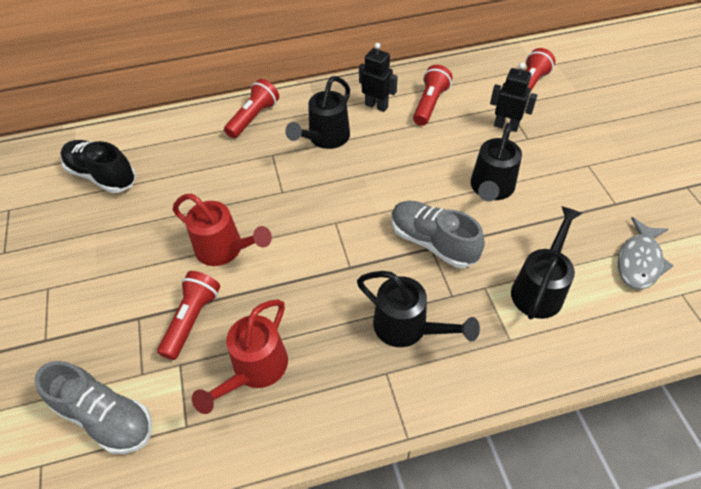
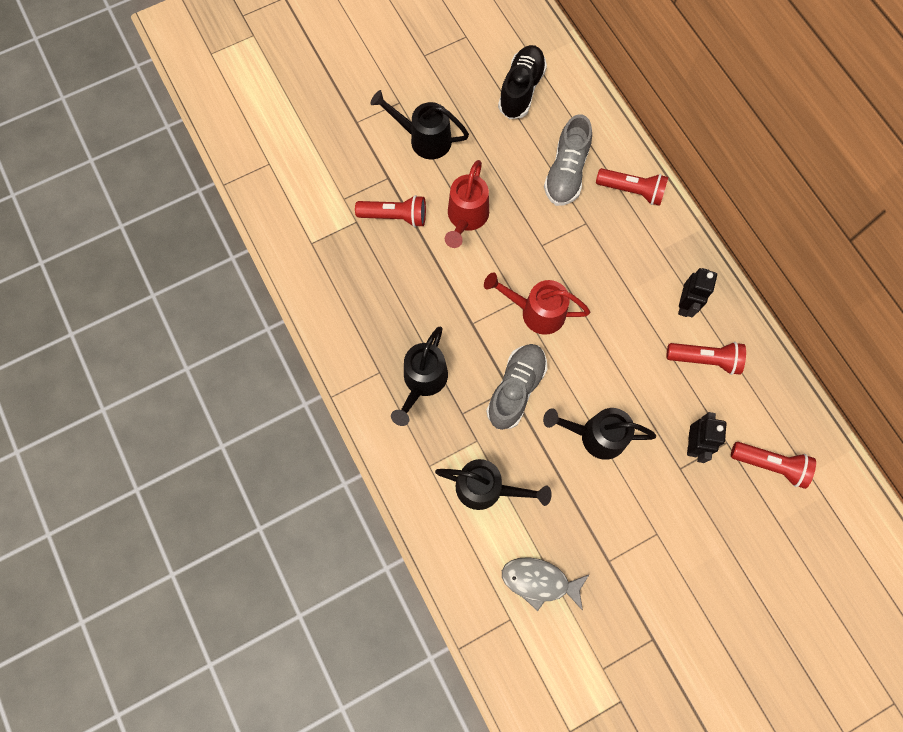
camera: 75 degrees right, 20 degrees up
grey shoe [34,361,152,454] -> grey shoe moved to [544,115,592,206]
red watering can [192,299,288,414] -> red watering can moved to [484,272,590,335]
black watering can [285,76,350,149] -> black watering can moved to [370,90,469,159]

